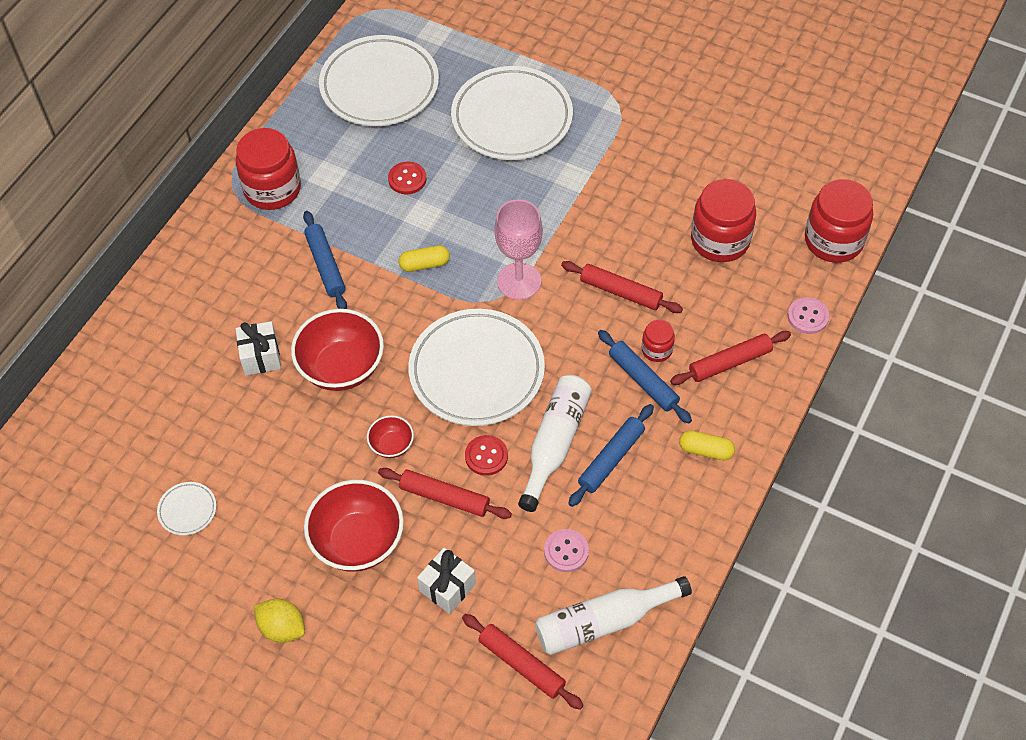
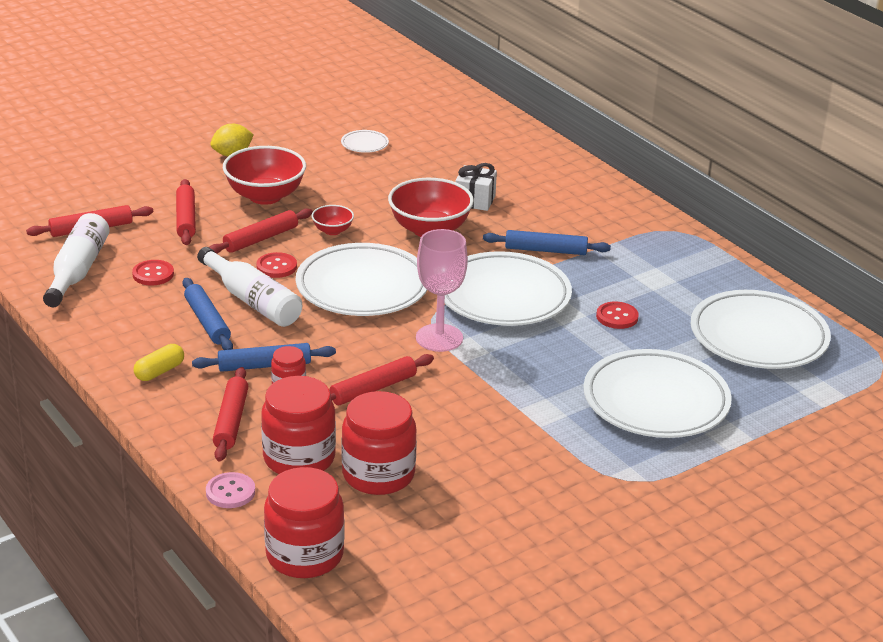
camera: 115 degrees right, 25 degrees down
red jar [236,128,301,210] -> red jar moved to [261,376,336,474]
yellow capsule [399,245,450,272] -> white plate [445,251,572,326]
white gift [417,548,476,614] -> red rolling pin [176,179,196,245]
pink button [544,529,589,572] -> red button [132,260,174,285]

